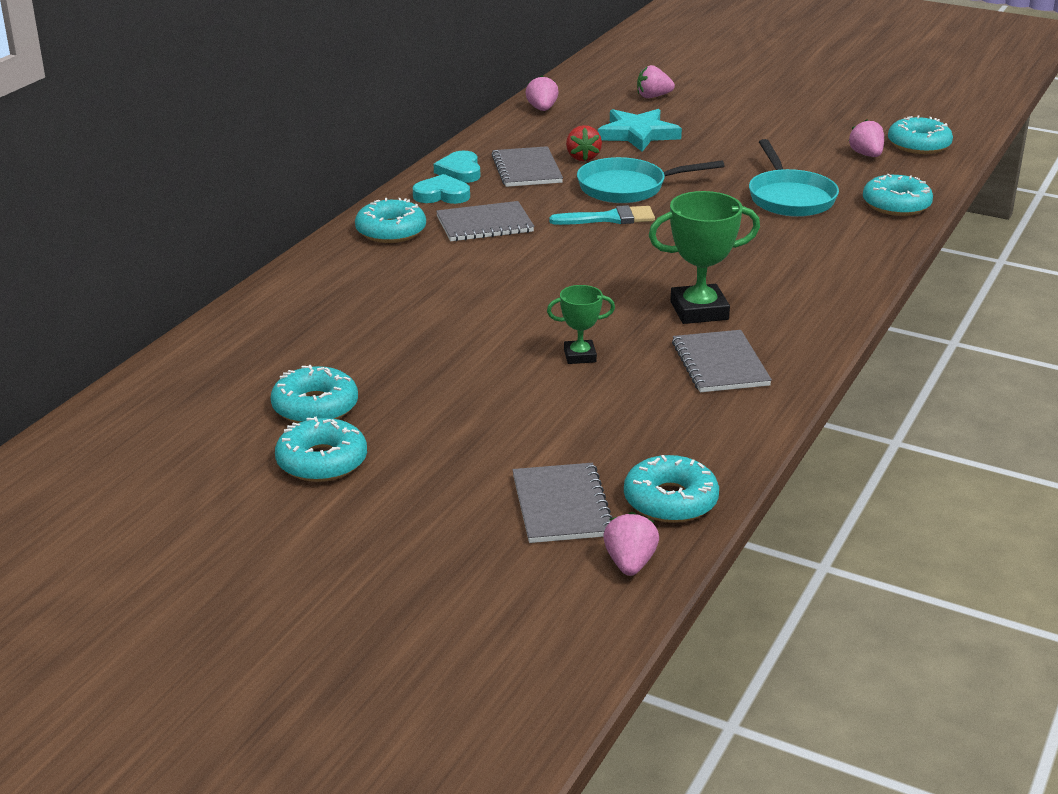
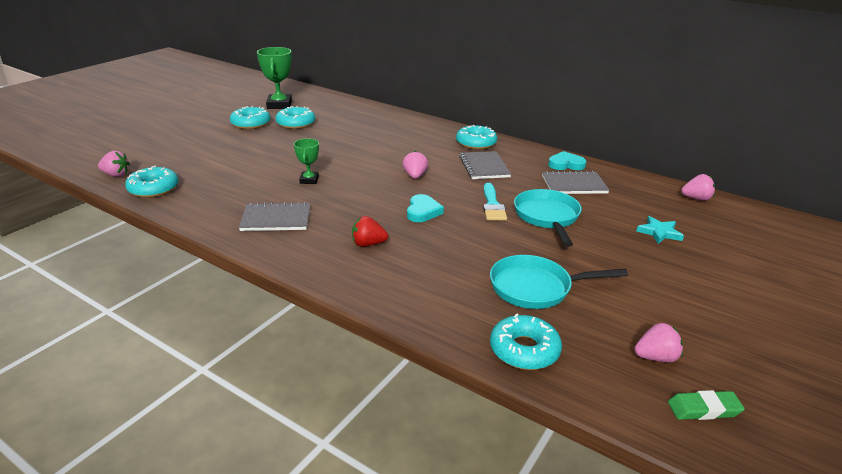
camera: 95 degrees right, 0 degrees up
turquoise heart [413,174,470,204] -> turquoise heart moved to [407,194,444,222]
grey notebook [513,463,613,543] -> none
red strawberry [566,125,602,161] -> red strawberry moved to [352,216,388,247]
turquoise star [598,109,682,152] -> turquoise star [636,216,684,244], size x0.62
pink strawberry [637,65,675,98] -> pink strawberry moved to [403,151,428,179]
green trophy [648,191,760,324] -> green trophy moved to [257,47,292,109]
turquoise donut [888,115,953,154] -> green eraser [668,390,745,420]

